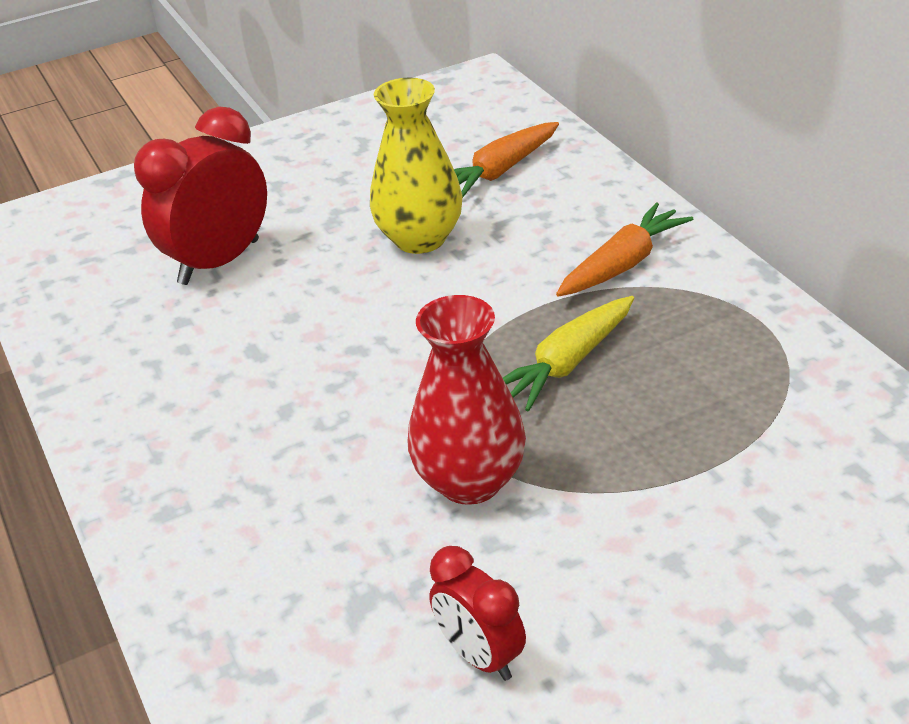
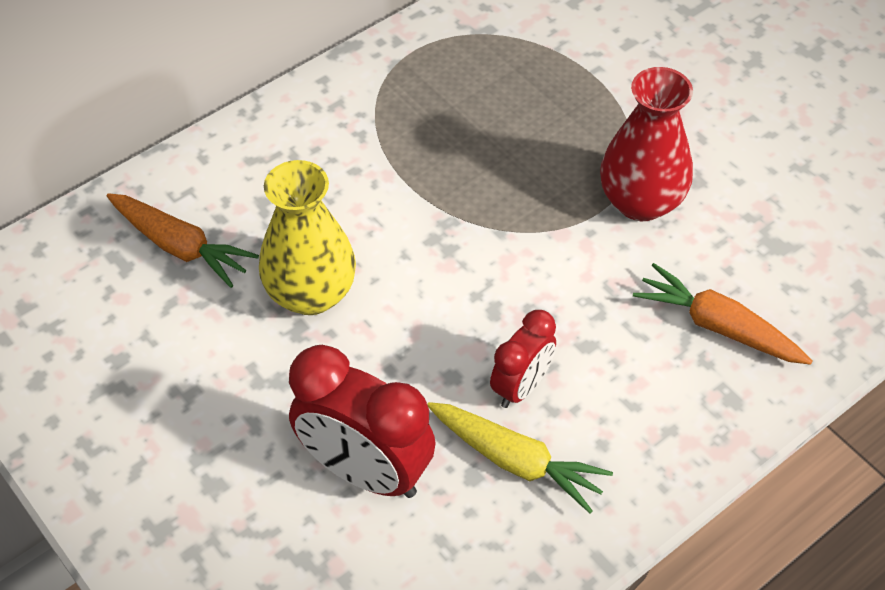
camera: 105 degrees left, 15 degrees up
red clock [429,546,526,681] -> red clock moved to [490,310,556,408]
yellow carrot [503,296,634,412] -> yellow carrot moved to [427,402,613,514]
orange carrot [556,202,693,297] -> orange carrot moved to [633,263,812,365]

